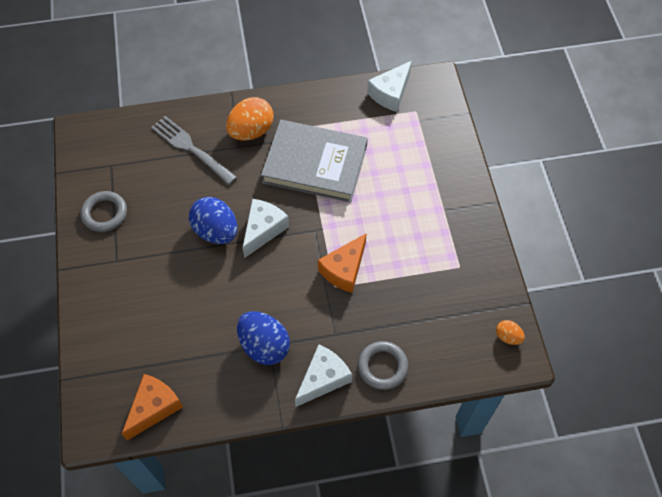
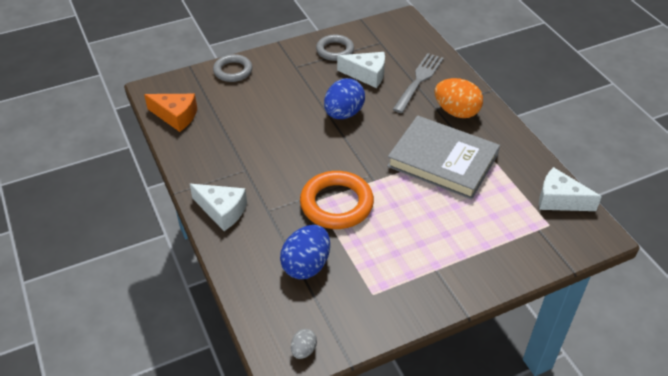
camera: 75 degrees right, 15 degrees down
blue egg [237,311,290,365] -> blue egg moved to [280,225,330,279]
white cheese [243,199,289,258] -> white cheese moved to [337,52,385,88]
grey book [261,120,368,202] -> grey book turned 60 degrees counterclockwise [387,115,500,200]
orange cheese [318,233,367,293] -> orange ring [300,171,374,229]
grey ring [358,341,408,390] -> grey ring moved to [213,54,252,82]
orange egg [496,320,525,345] -> grey egg [291,329,317,359]

